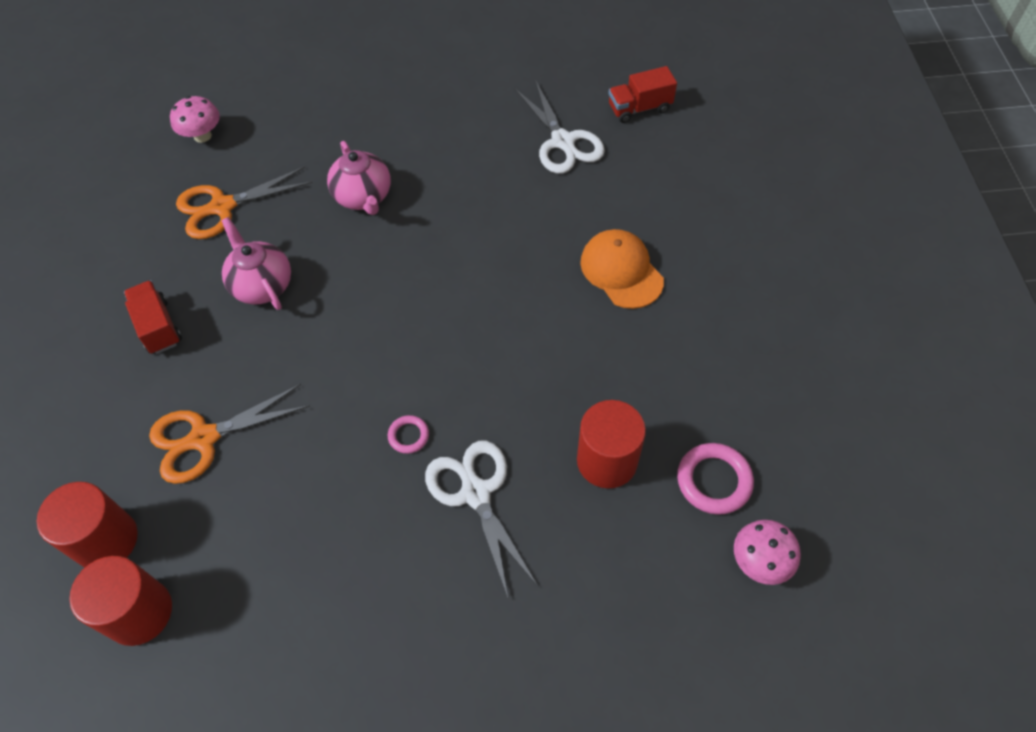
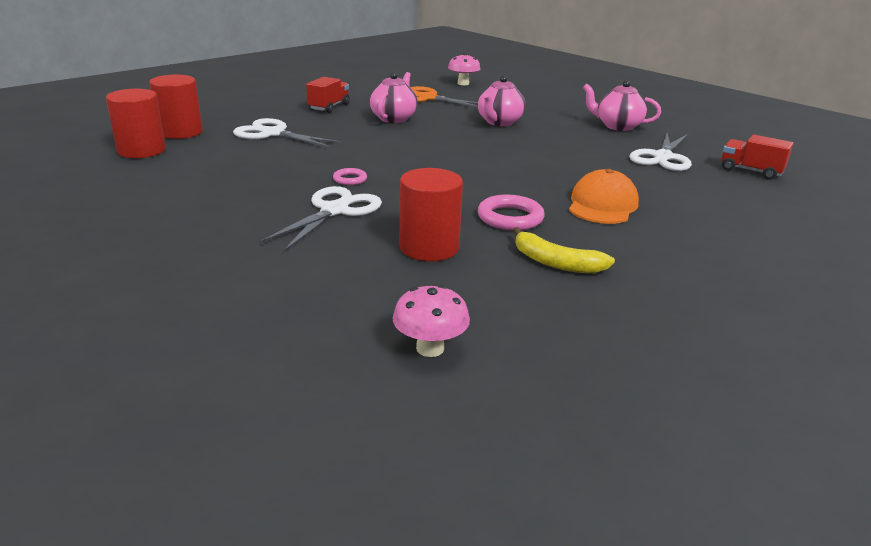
camera: 50 degrees right, 30 degrees down
orange scissors [149,384,310,484] -> white scissors [233,118,343,148]
pink ring [677,443,754,515] -> pink ring moved to [478,195,545,230]
none -> yellow banana [513,227,615,273]
none -> pink teapot [583,80,661,131]

